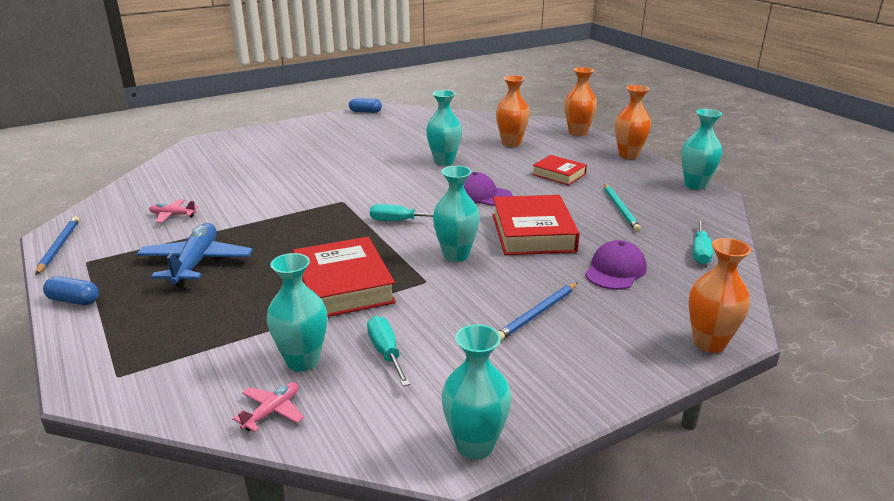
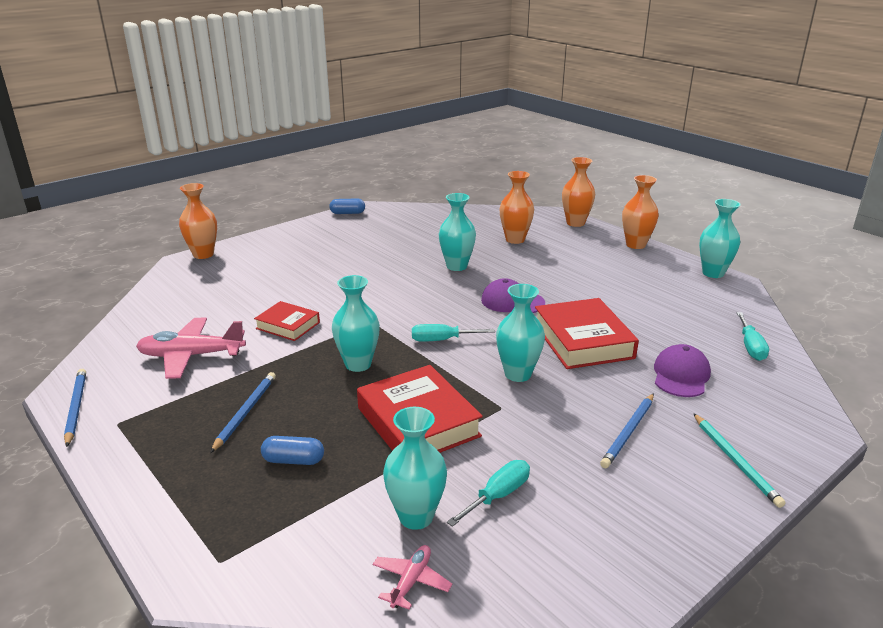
camera: 10 degrees left, 0 degrees up
blue capsule [43,276,99,305] -> blue capsule moved to [261,436,324,465]
blue plane [137,223,253,288] -> blue pencil [210,372,276,453]
pink plane [149,199,198,223] -> pink plane [136,318,246,379], size x1.96
turquoise screwdriver [367,316,410,386] -> turquoise screwdriver turned 75 degrees clockwise [447,460,530,527]
turquoise vase [442,324,512,459] -> turquoise vase moved to [332,275,380,372]
red book [532,155,587,185] -> red book moved to [254,301,320,341]
turquoise pencil [604,184,641,232] -> turquoise pencil moved to [693,413,786,508]
orange vase [689,238,751,353] -> orange vase moved to [179,183,217,259]

